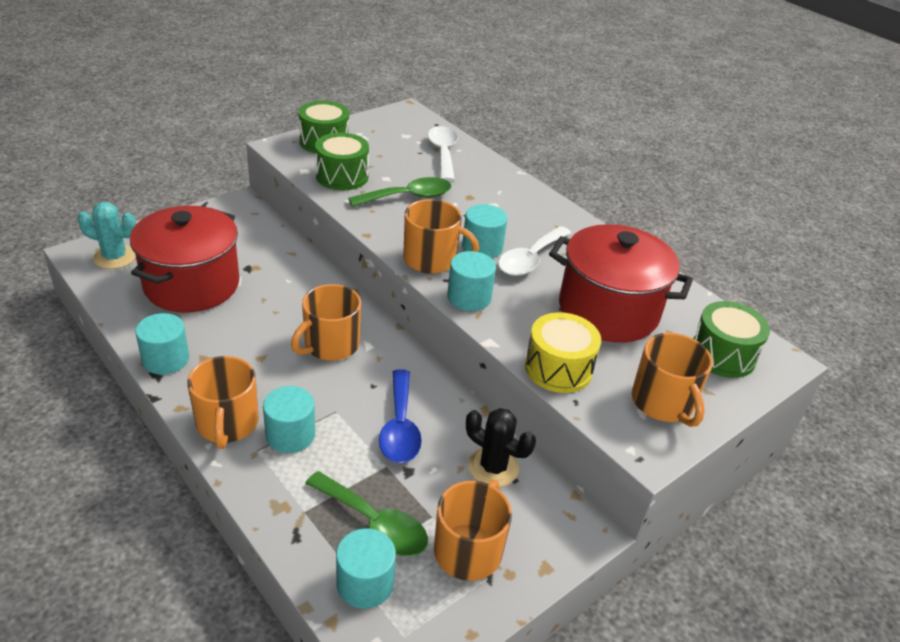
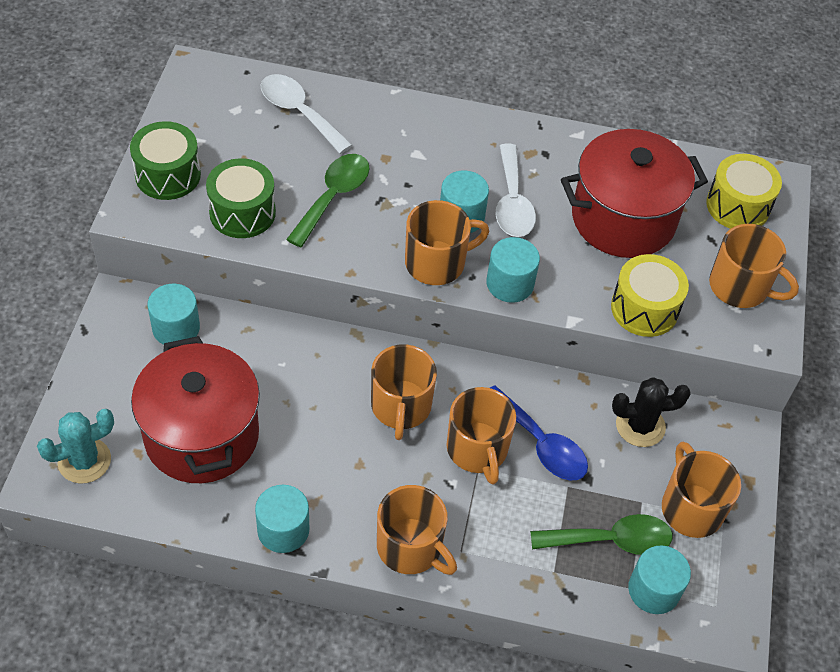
camera: 40 degrees left, 15 degrees up
turquoise cylinder [263,386,315,453] -> turquoise cylinder moved to [148,284,200,345]
green drum [693,301,770,378] -> yellow drum [706,154,782,229]
none -> orange mug [447,387,516,485]

